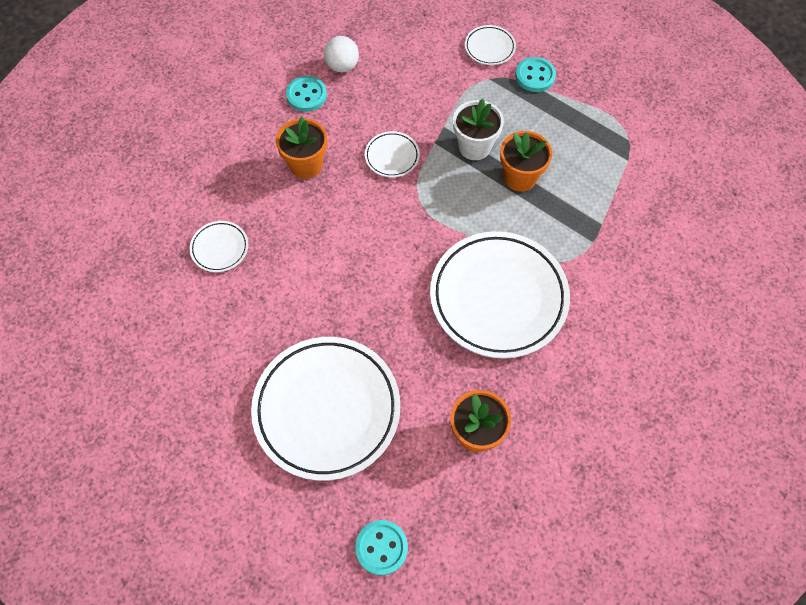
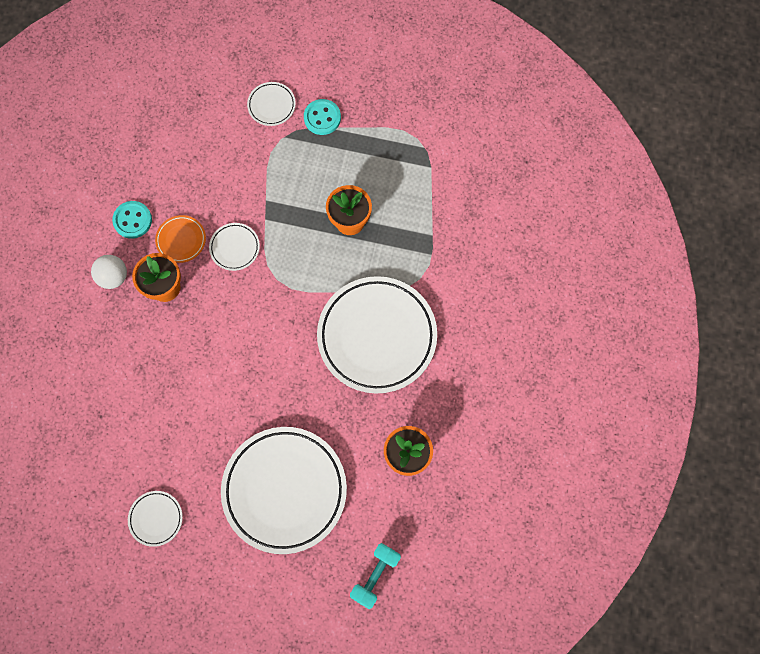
camera: 25 degrees left, 10 degrees up
white plate [190,221,248,272] -> white plate moved to [128,491,183,547]
white ball [324,36,359,72] -> white ball moved to [91,255,127,289]
turquoise button [355,520,408,575] -> turquoise dumbbell [350,543,401,609]
white flower pot [453,99,504,160] -> none
none -> orange plate [155,215,206,263]

